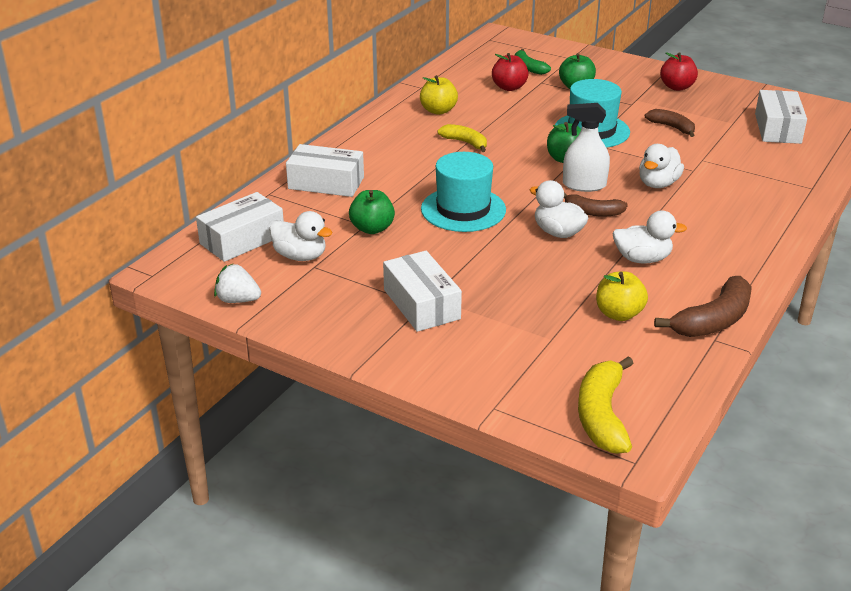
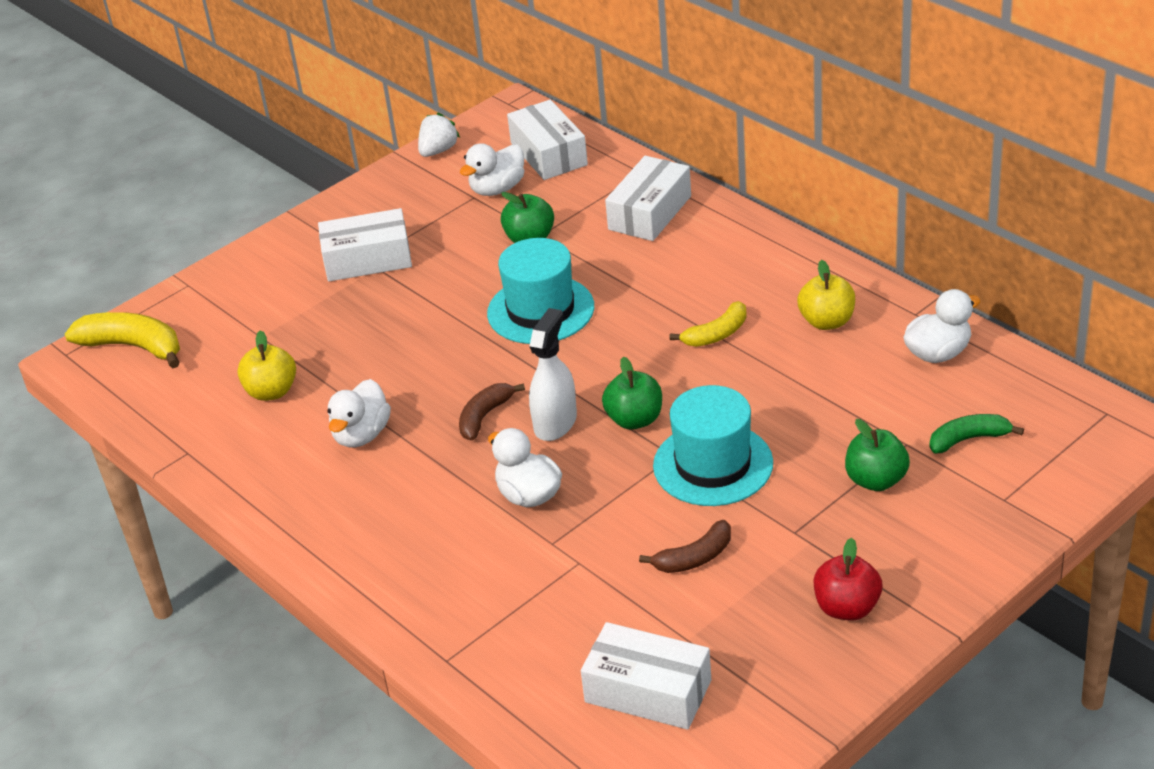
camera: 110 degrees right, 5 degrees up
red apple [492,53,529,91] -> none
white duck [530,180,589,238] -> white duck moved to [904,289,981,363]
brown banana [654,276,752,337] -> none

